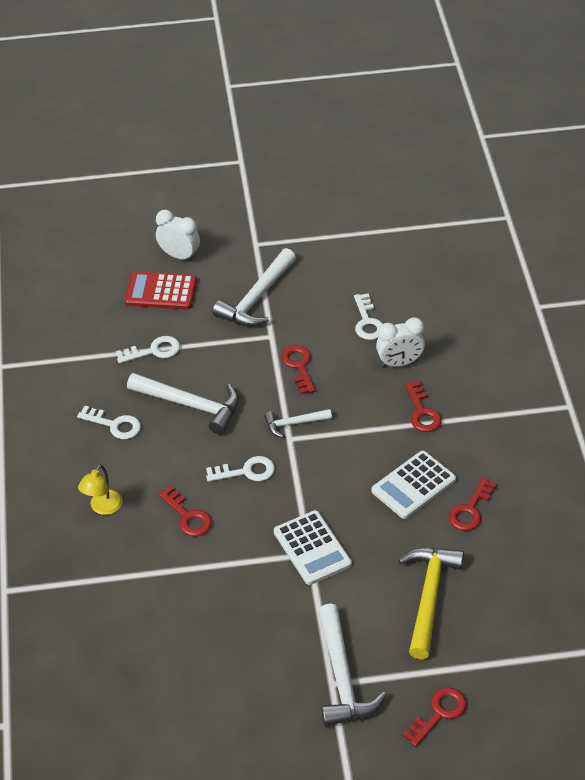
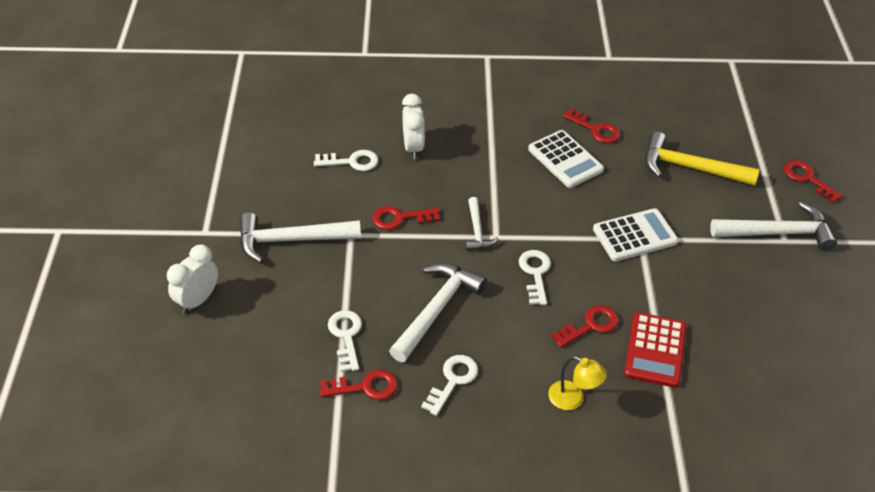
camera: 85 degrees left, 0 degrees up
red calculator [125,271,197,310] -> red calculator moved to [624,312,686,388]
white hammer [212,248,296,327] -> white hammer turned 135 degrees clockwise [240,212,361,263]
red key [405,381,442,432] -> red key moved to [320,369,398,400]

